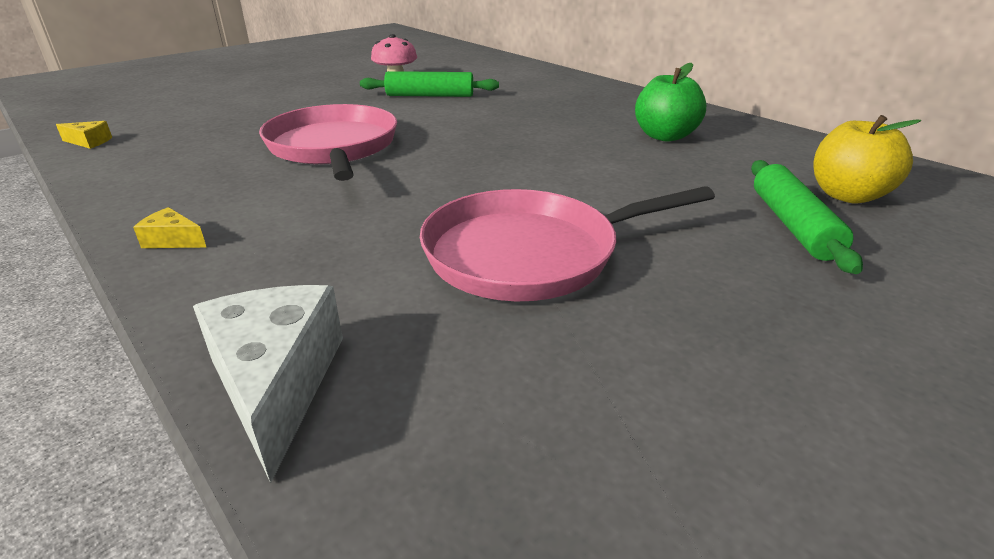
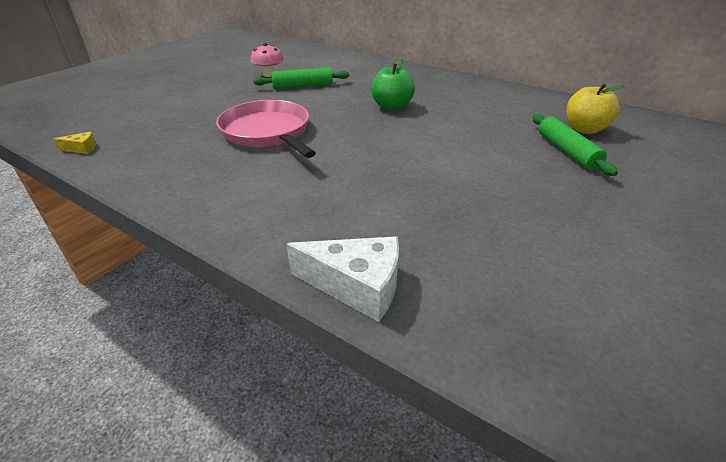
camera: 15 degrees left, 5 degrees up
yellow cheese [133,207,207,248] -> none
white cheese [193,285,343,483] -> white cheese turned 135 degrees clockwise [286,236,399,322]
pink pan [420,186,715,301] -> none
green apple [635,63,706,141] -> green apple moved to [371,59,415,110]

